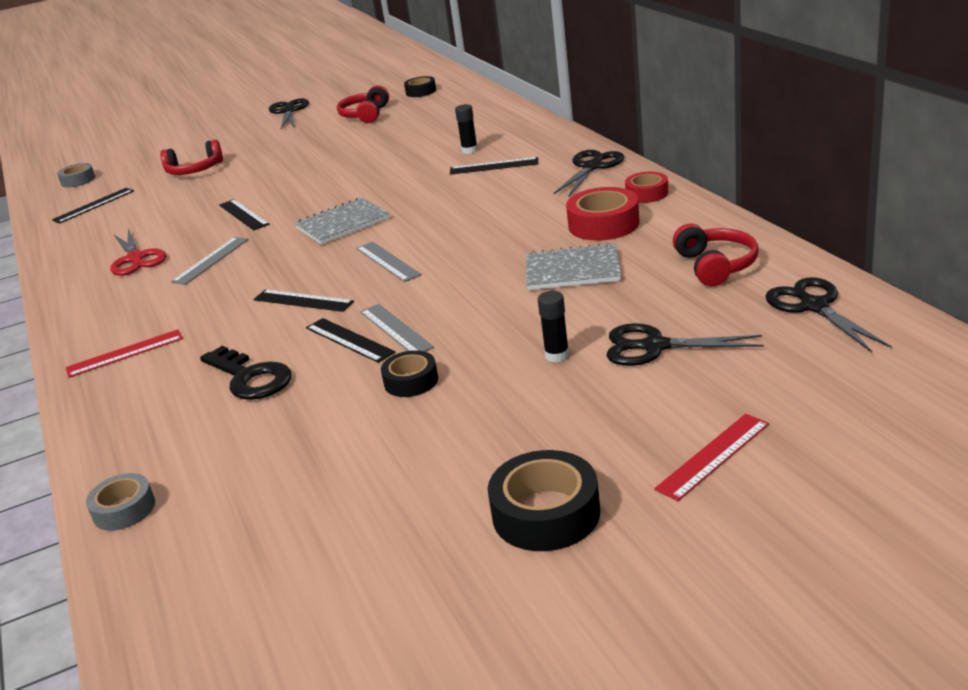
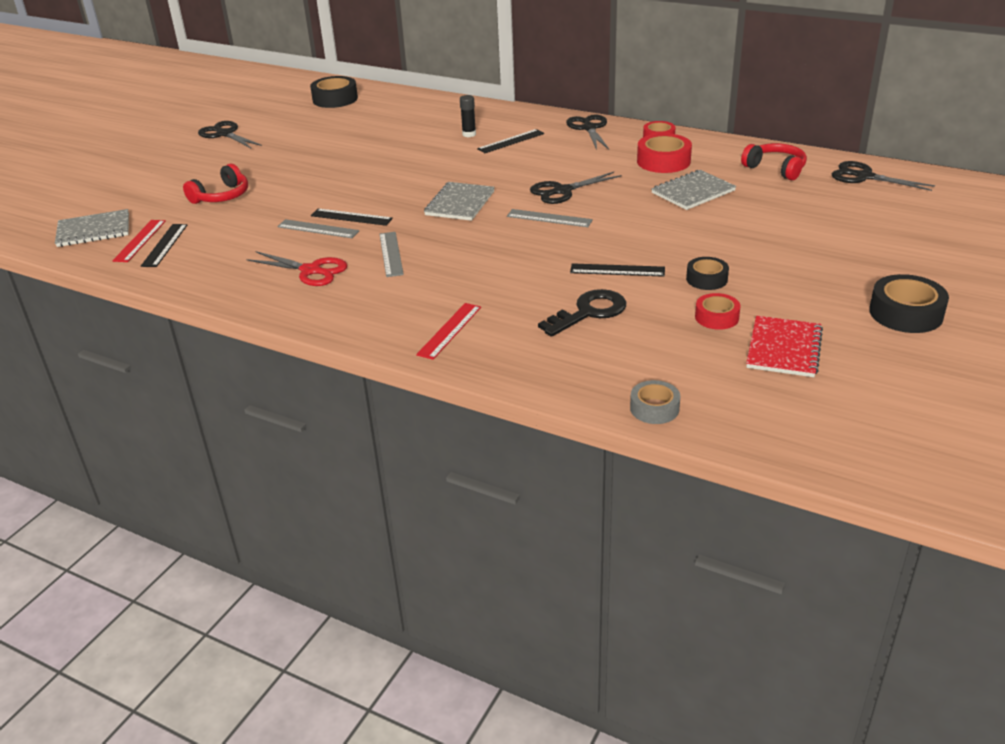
camera: 40 degrees left, 5 degrees up
grey tape [57,163,95,188] -> grey notebook [55,209,129,247]
black key [200,346,291,400] -> black key turned 45 degrees counterclockwise [538,289,626,337]
black ruler [253,290,354,312] -> none
red headphones [337,85,389,123] -> none
grey ruler [360,304,434,352] -> grey ruler moved to [277,219,359,238]
black tape [404,76,436,97] -> black tape [310,76,358,108], size x1.60
black glue stick [538,291,569,362] -> none
black scissors [606,323,764,366] -> black scissors moved to [530,172,622,204]
red ruler [654,414,769,501] -> red ruler moved to [112,220,166,262]
none -> red tape [695,293,741,330]
none -> red notebook [746,316,823,377]

